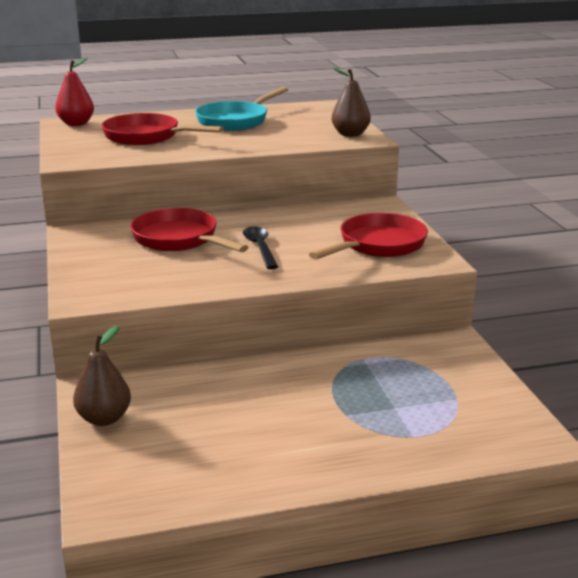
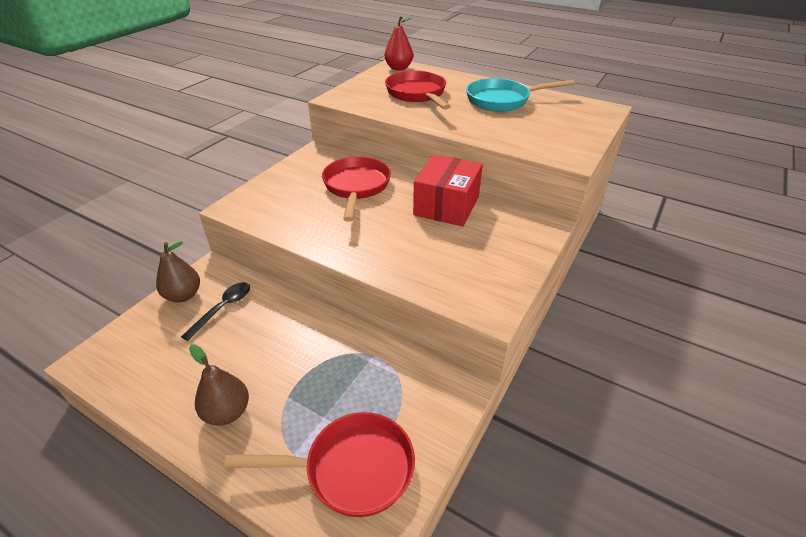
camera: 45 degrees right, 15 degrees up
black spoon [243,226,278,269] -> black spoon moved to [181,282,250,341]
red pan [309,213,428,259] -> red pan moved to [224,412,415,517]
brown pear [332,68,371,137] -> brown pear moved to [189,345,249,426]
none -> red box [413,154,483,226]

